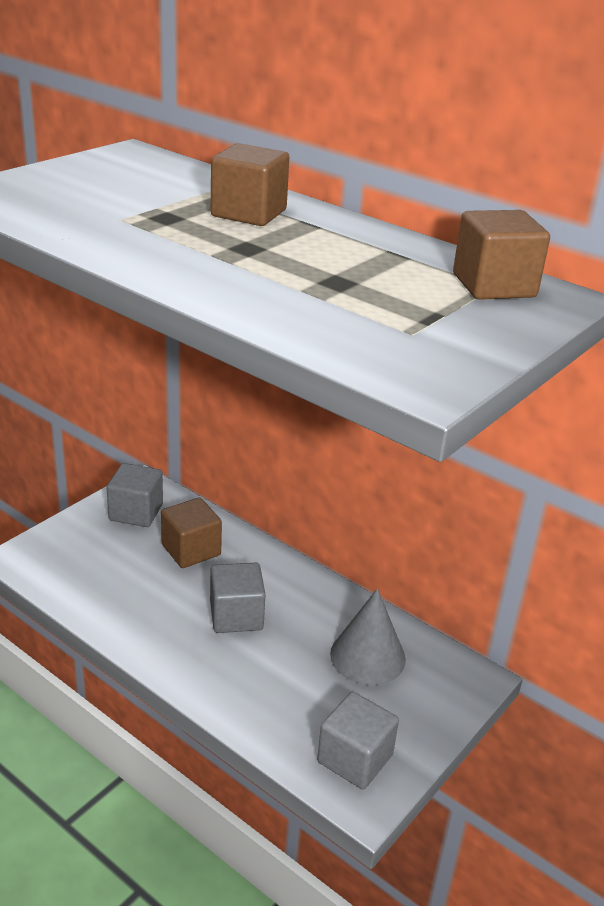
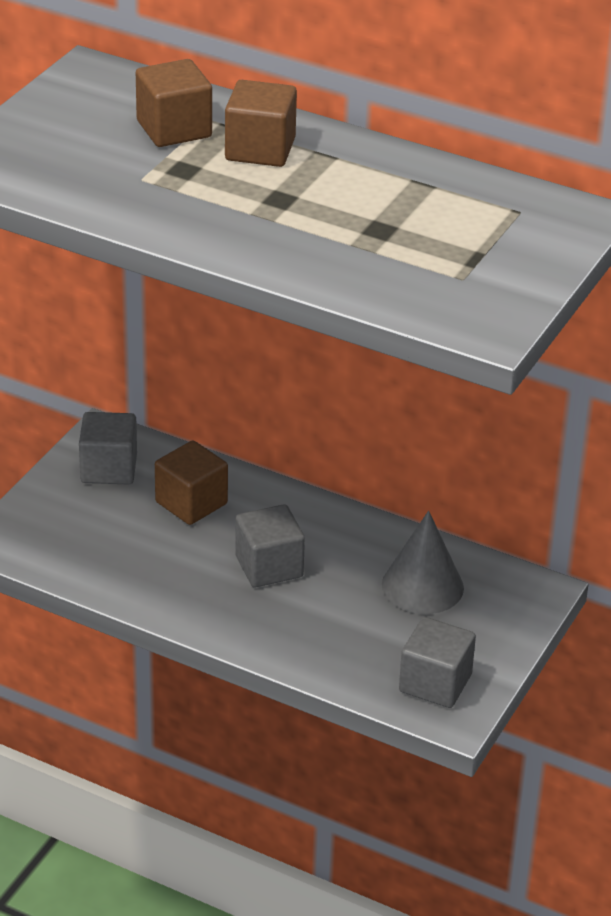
camera: 10 degrees left, 5 degrees up
brown cube [453,210,550,300] -> brown cube moved to [136,59,212,147]

